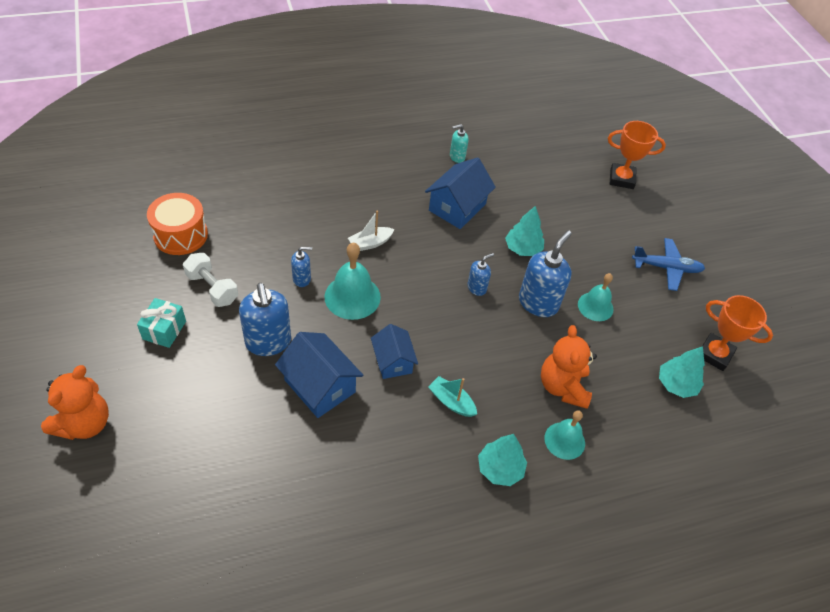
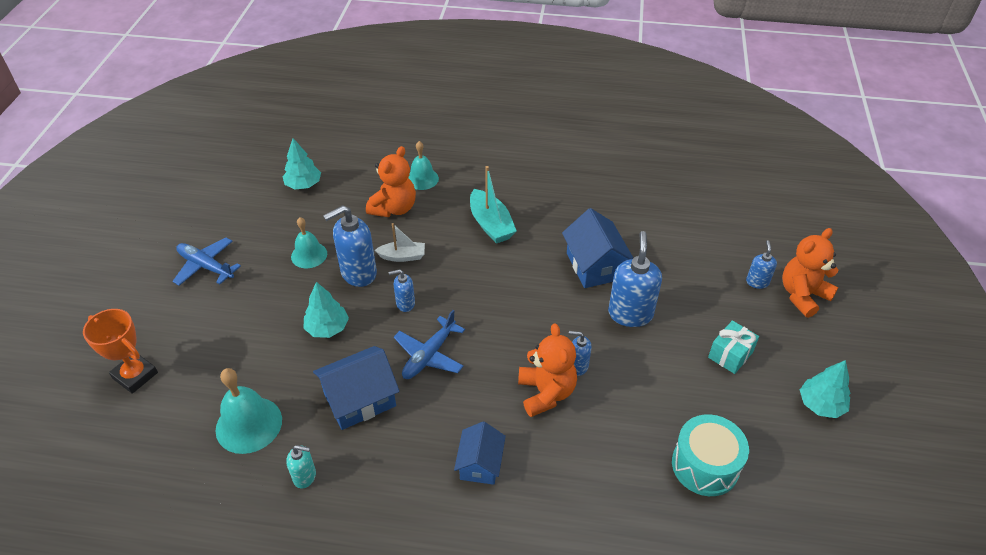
camera: 150 degrees left, 5 degrees down
orange drum [147,193,208,255] -> turquoise drum [672,414,749,496]
white dumbbell [183,253,238,307] -> none
turquoise bell [325,243,381,320] -> turquoise bell moved to [216,368,282,454]
white boat [348,210,395,251] -> white boat moved to [375,223,425,262]
blue house [371,324,418,379] -> blue house moved to [454,422,506,485]
turquoise boat [428,376,477,417] -> turquoise boat [470,166,517,244], size x1.55
turquoise tree [478,434,527,486] -> turquoise tree moved to [800,360,850,418]
orange trophy [703,295,773,371] -> none
none -> blue plane [394,310,465,379]
none -> orange teddy bear [518,323,577,417]
none -> blue soap dispenser [746,240,777,289]

